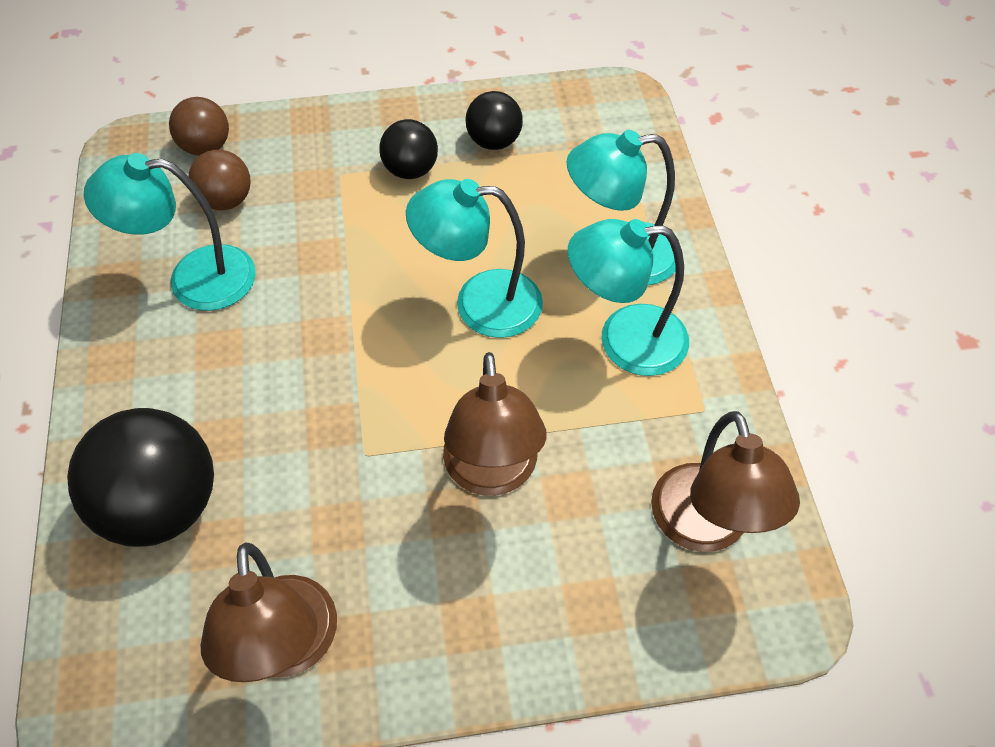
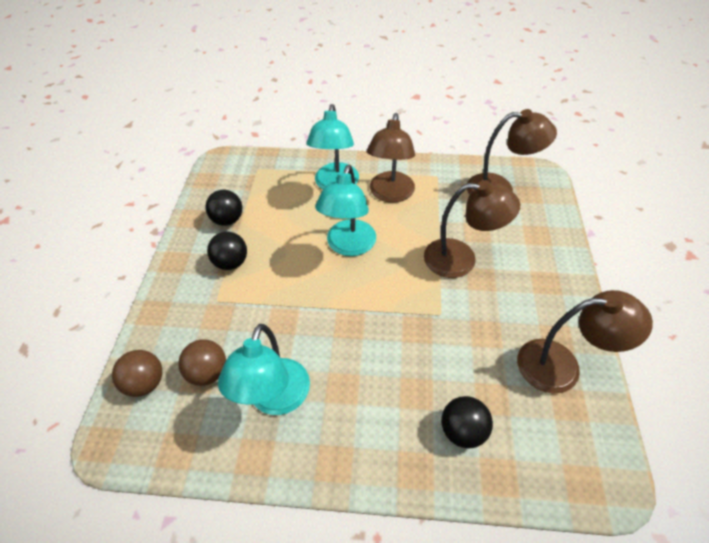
camera: 75 degrees left, 5 degrees down
black ball [67,408,214,547] -> black ball [441,396,493,449], size x0.55
turquoise lamp [568,219,689,376] -> brown lamp [367,113,415,203]

